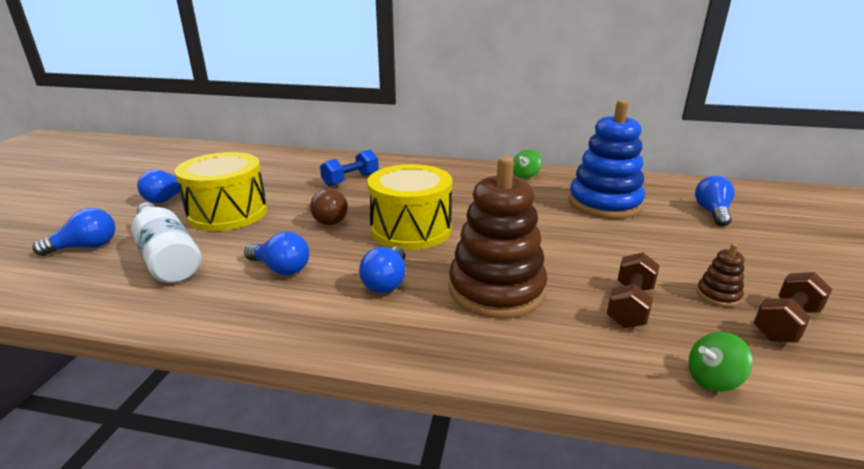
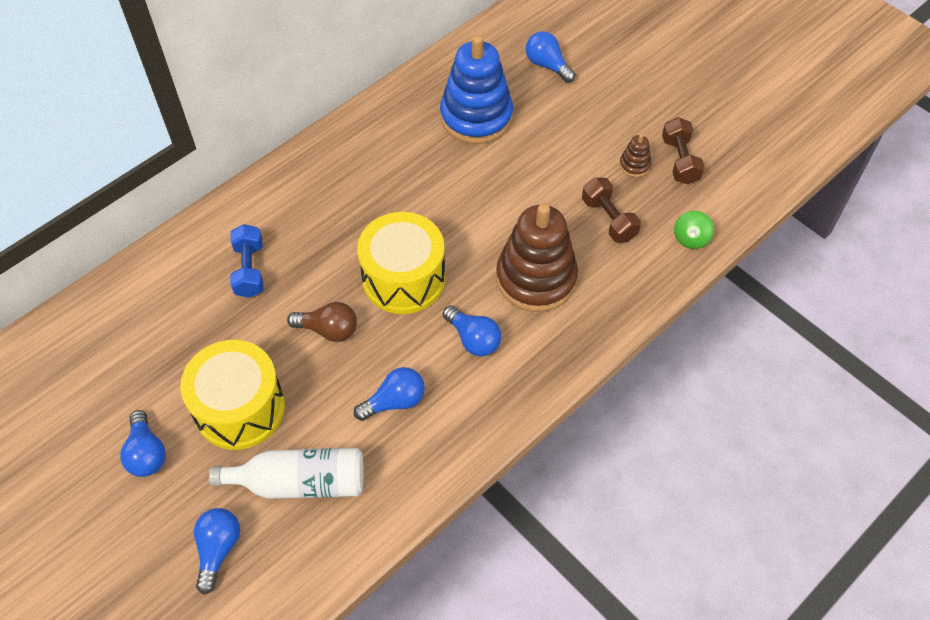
camera: 55 degrees left, 30 degrees up
green spinning top [513,149,542,179] -> none

